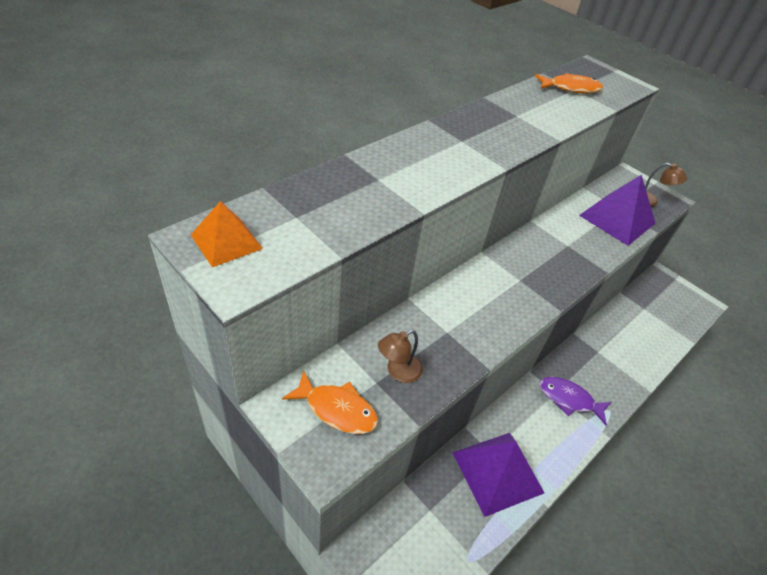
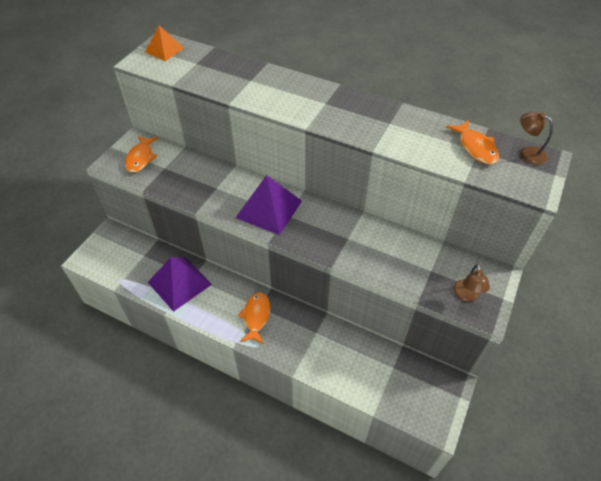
camera: 75 degrees right, 5 degrees up
brown lamp [378,330,423,383] -> brown lamp moved to [520,112,553,165]
purple fish [540,377,612,425] -> orange fish [238,292,270,344]
purple pyramid [579,175,655,246] -> purple pyramid moved to [236,175,302,235]

